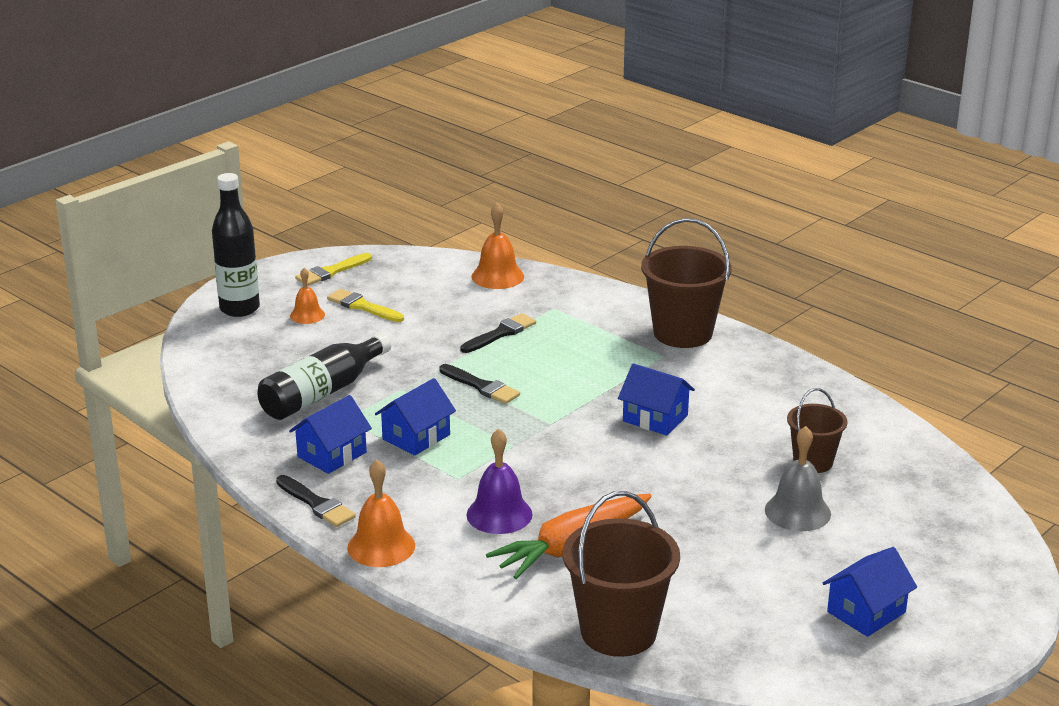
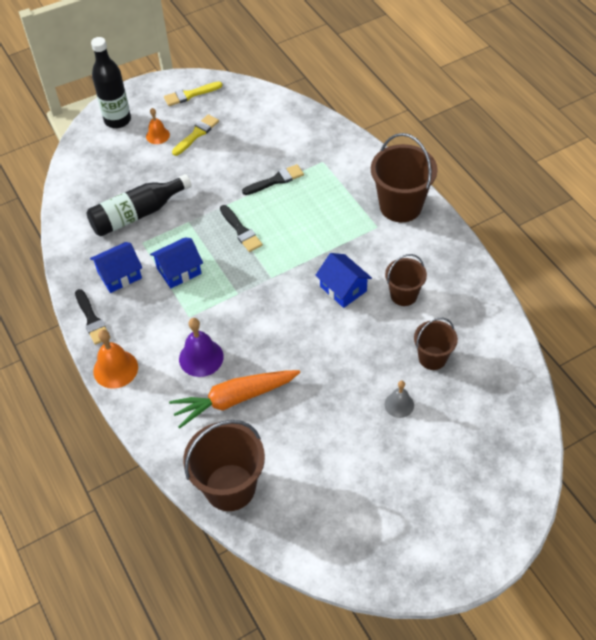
camera: 20 degrees right, 25 degrees up
yellow brush [327,289,404,322] -> yellow brush turned 75 degrees clockwise [172,114,219,156]
orange bell [472,203,524,289] -> none
grey bell [765,426,831,531] -> grey bell [385,381,414,418], size x0.63
blue house [823,547,917,637] -> none
none -> brown bucket [385,254,427,306]

